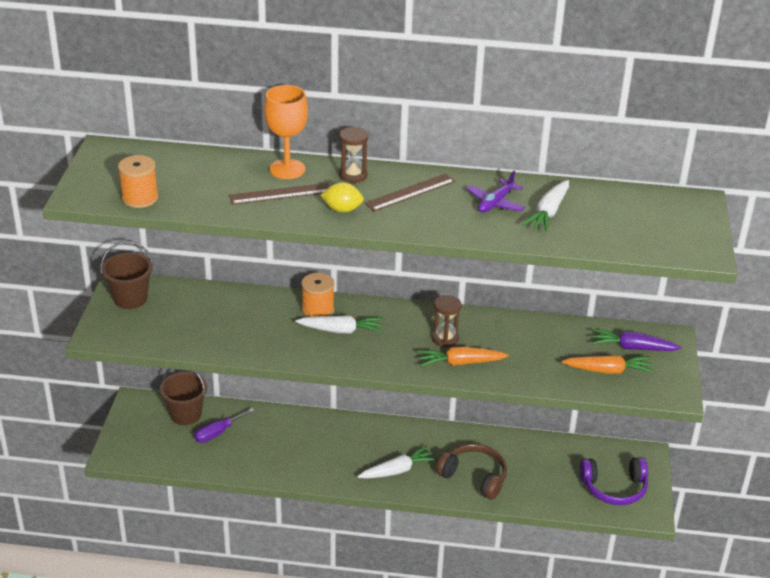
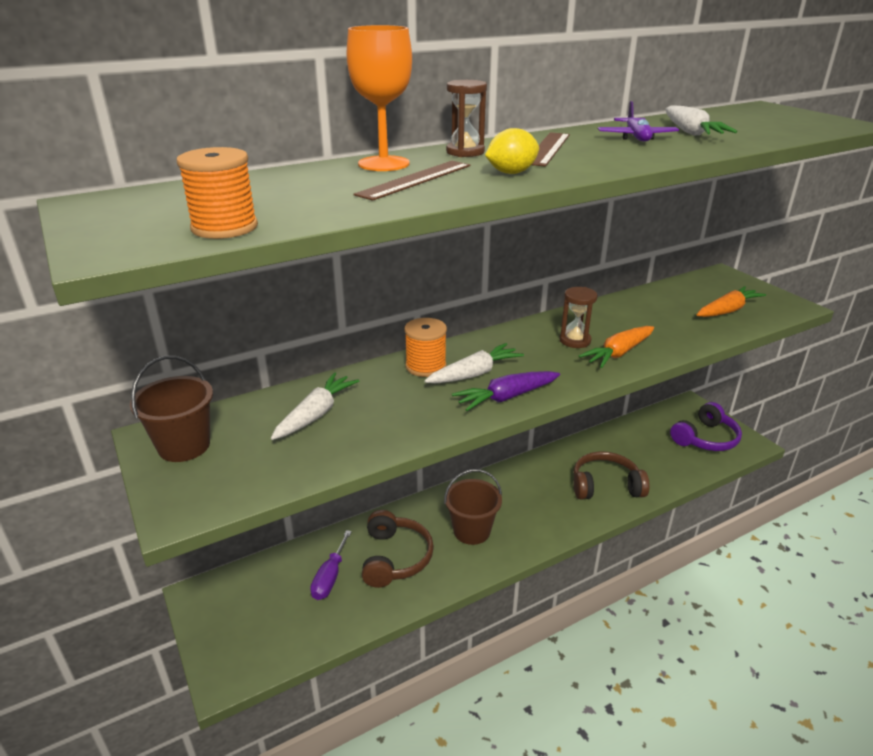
camera: 35 degrees left, 5 degrees down
brown bucket [160,369,207,425] -> brown bucket moved to [444,469,502,545]
white carrot [358,446,437,479] -> white carrot moved to [271,373,359,440]
purple carrot [592,329,682,351] -> purple carrot moved to [452,371,560,411]
none -> brown headphones [362,510,434,588]

